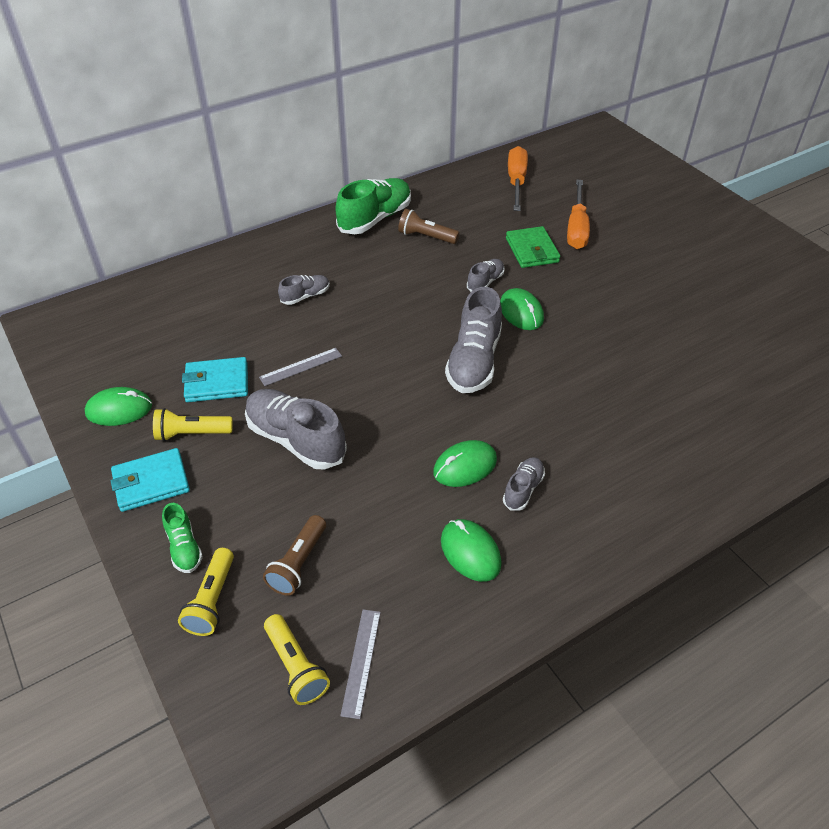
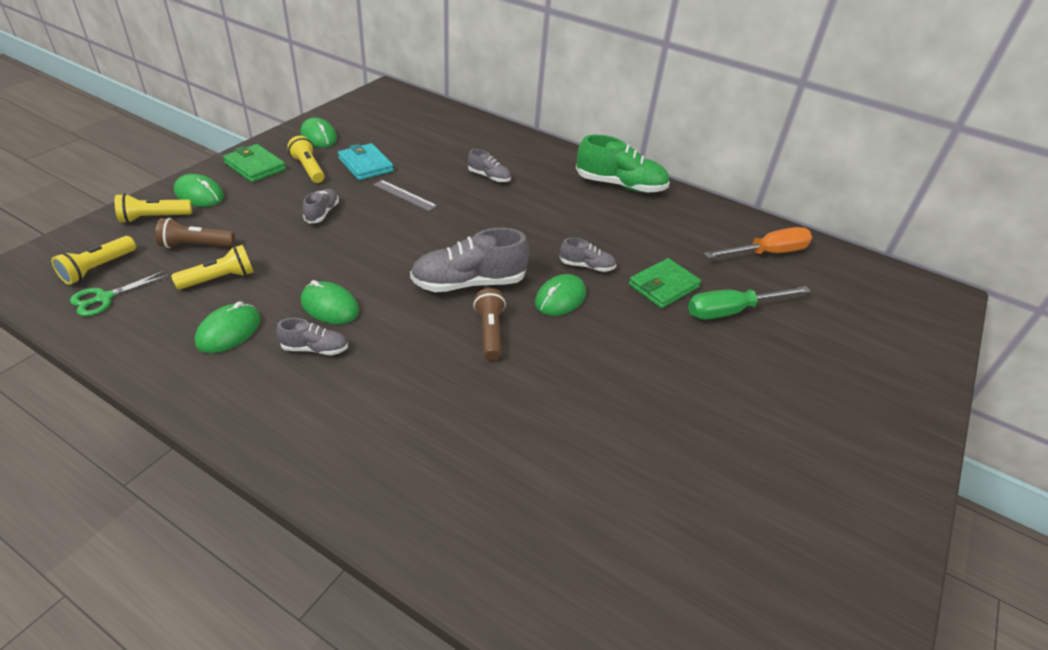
camera: 60 degrees right, 5 degrees down
turquoise wallet [111,448,190,512] -> green wallet [223,144,286,182]
green shoe [162,503,203,573] -> green mouse [174,174,224,207]
grey shoe [245,389,347,470] -> grey shoe [303,189,339,224], size x0.52
grey ruler [340,609,381,719] -> green scissors [70,271,168,316]
brown flashlight [398,209,459,244] -> brown flashlight moved to [473,288,506,360]
orange screwdriver [567,180,590,249] -> green screwdriver [688,286,810,320]
none -> yellow flashlight [171,245,254,290]

